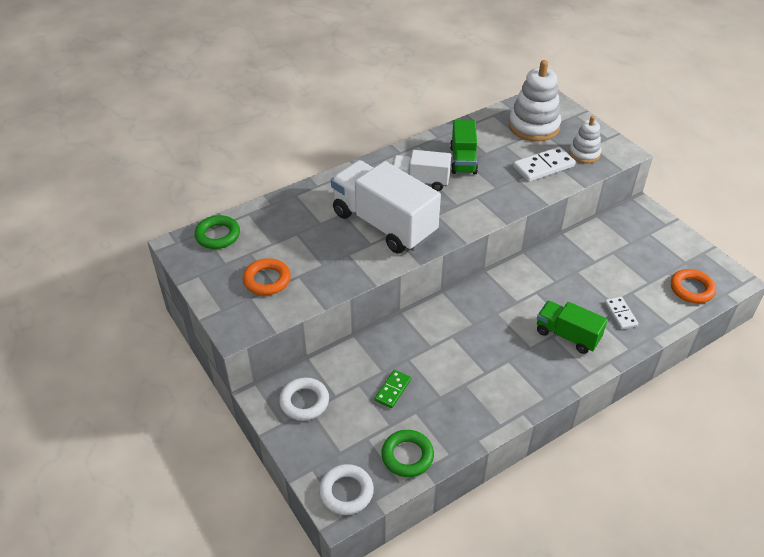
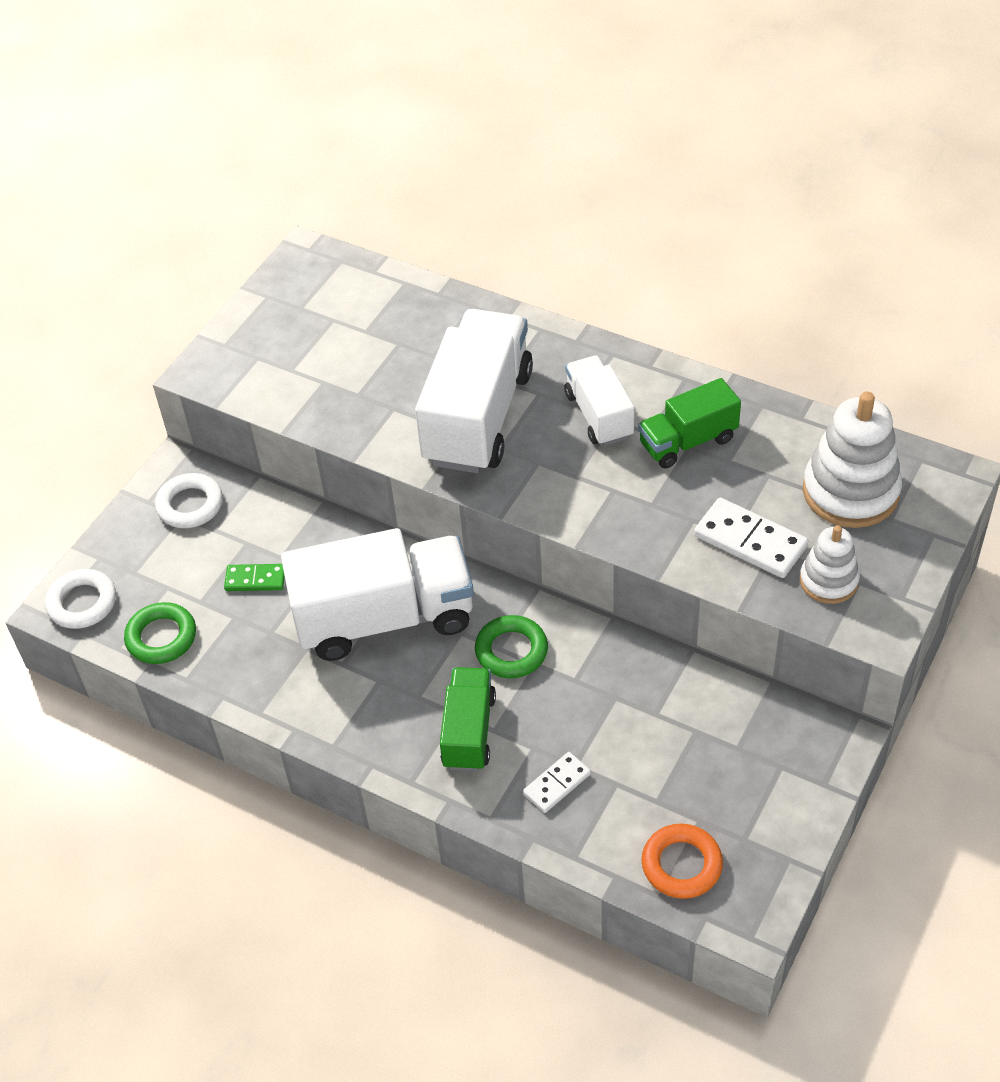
camera: 65 degrees right, 5 degrees up
green ring [195,215,240,249] -> green ring moved to [475,615,548,678]
orange ring [243,258,291,295] -> none
none -> white truck [281,528,474,661]

